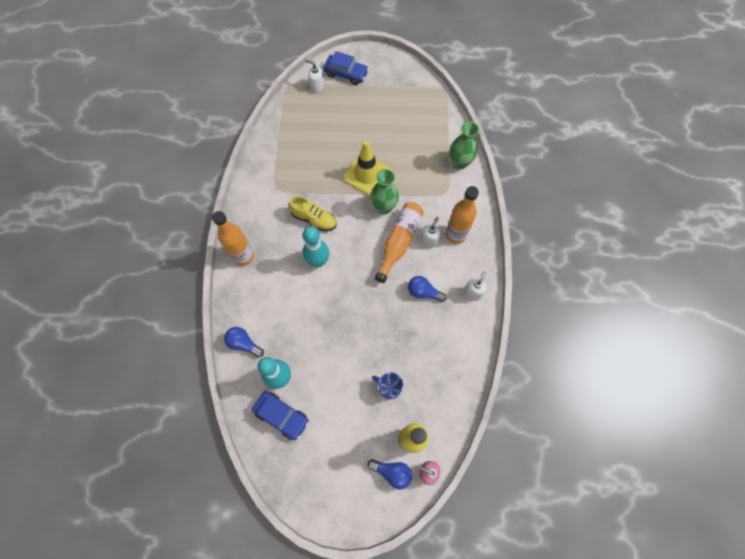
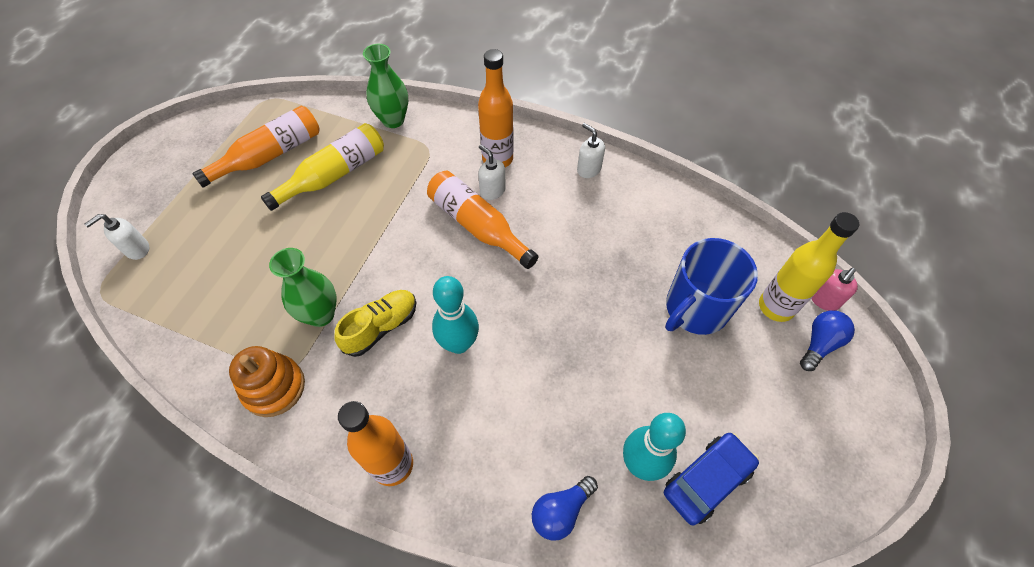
camera: 70 degrees left, 10 degrees down
blue car [323,51,369,85] -> none
yellow traffic cone [343,141,391,196] -> none
green vase [370,169,399,214] -> green vase moved to [269,248,336,327]
blue mug [372,372,403,399] -> blue mug [665,238,758,335], size x1.89
blue light bulb [408,276,447,302] -> none
none -> orange bottle [192,106,320,188]
none -> orange stacking toy [229,346,305,417]
none -> yellow bottle [261,123,384,211]

